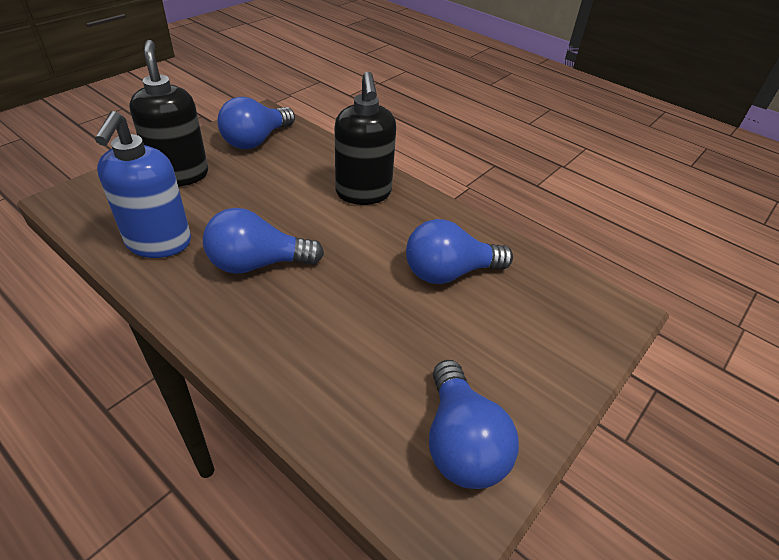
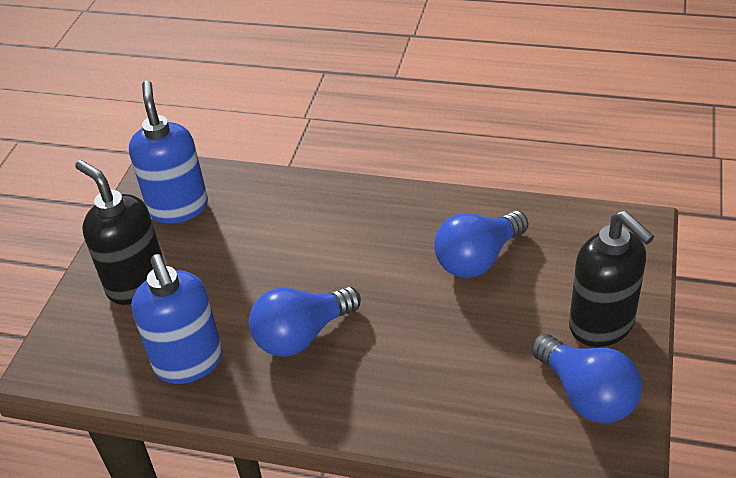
camera: 20 degrees left, 0 degrees up
blue light bulb [218,97,295,149] -> blue soap dispenser [129,81,208,224]
black soap dispenser [335,72,396,205] -> black soap dispenser moved to [569,211,655,347]

